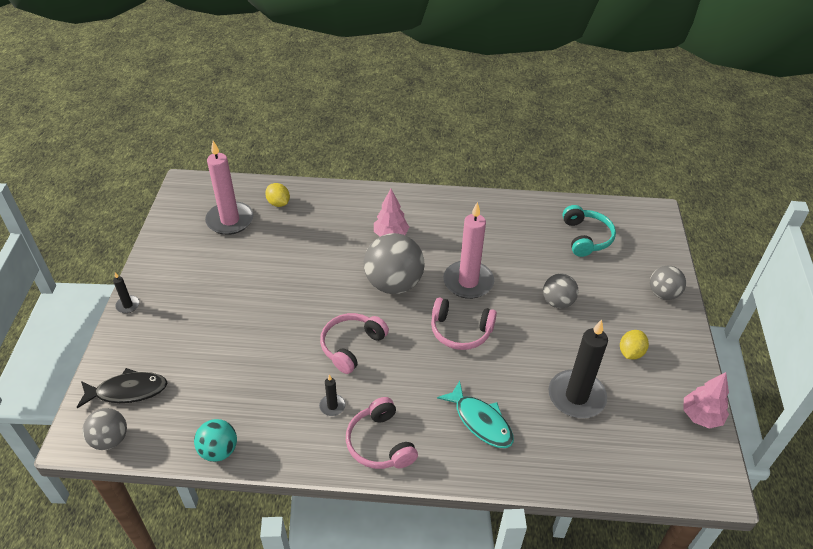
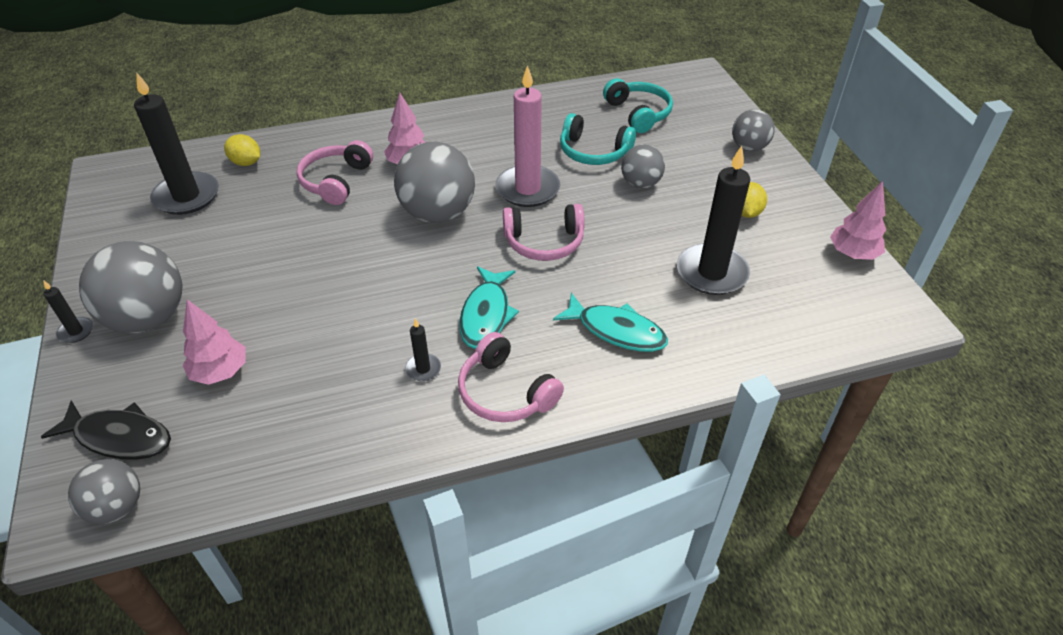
camera: 20 degrees left, 0 degrees up
black fish [77,368,168,408] -> black fish turned 45 degrees clockwise [41,401,171,460]
turquoise ball [194,419,237,462] -> none
pink candle [205,141,253,235] -> black candle [134,72,219,215]
pink headphones [320,313,389,374] -> pink headphones moved to [297,140,373,205]
none -> grey ball [79,241,183,333]
none -> pink tree [183,299,245,385]
none -> turquoise fish [459,267,519,349]
none -> turquoise headphones [560,113,636,165]

